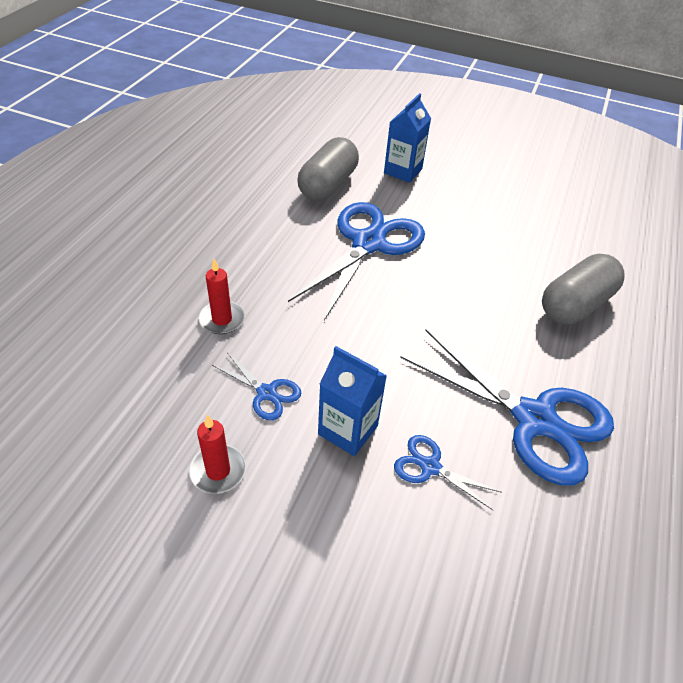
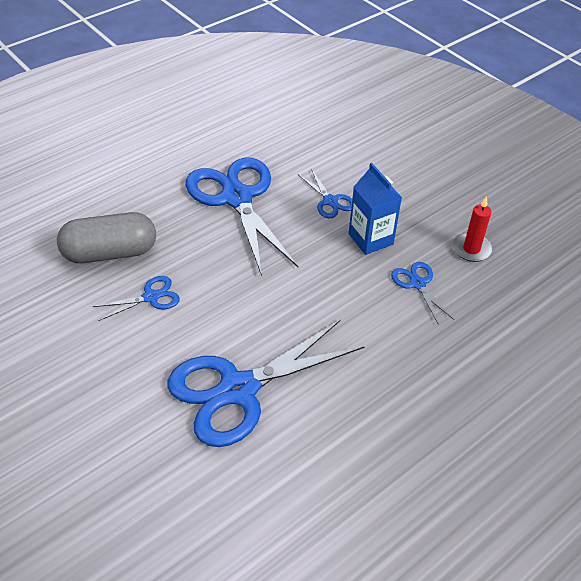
camera: 150 degrees left, 0 degrees up
red candle [198,259,245,334] -> none
grey capsule [297,137,359,201] -> none
blue carton [384,93,431,183] -> none
none -> blue scissors [93,276,180,321]

